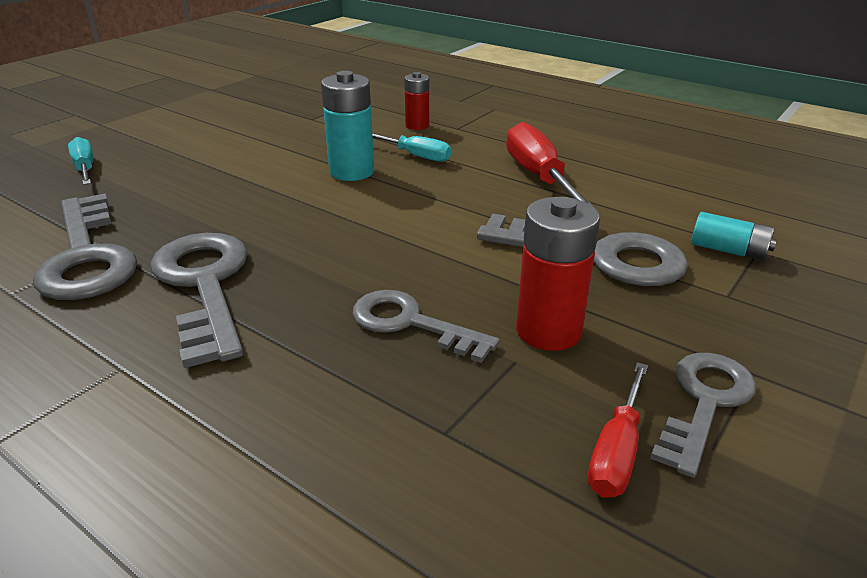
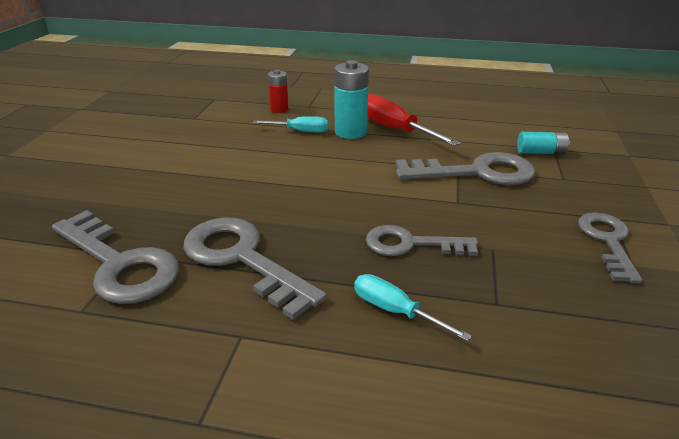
camera: 25 degrees left, 0 degrees up
turquoise screwdriver [68,137,94,185] -> turquoise screwdriver moved to [354,274,472,341]
turquoise battery [321,71,374,181] -> turquoise battery moved to [334,60,369,139]
red battery [516,197,600,351] -> none
red screwdriver [588,362,648,498] -> none

